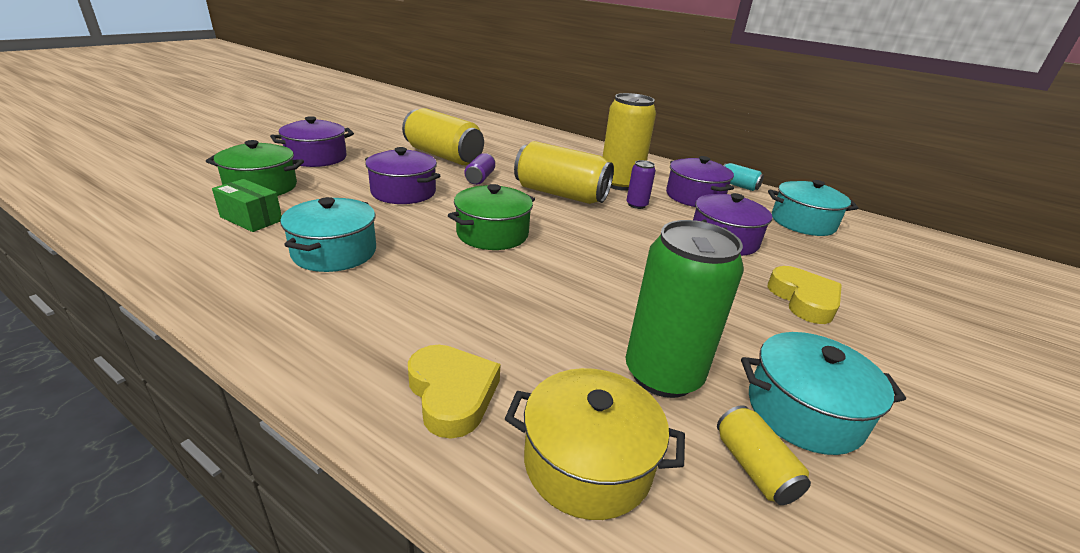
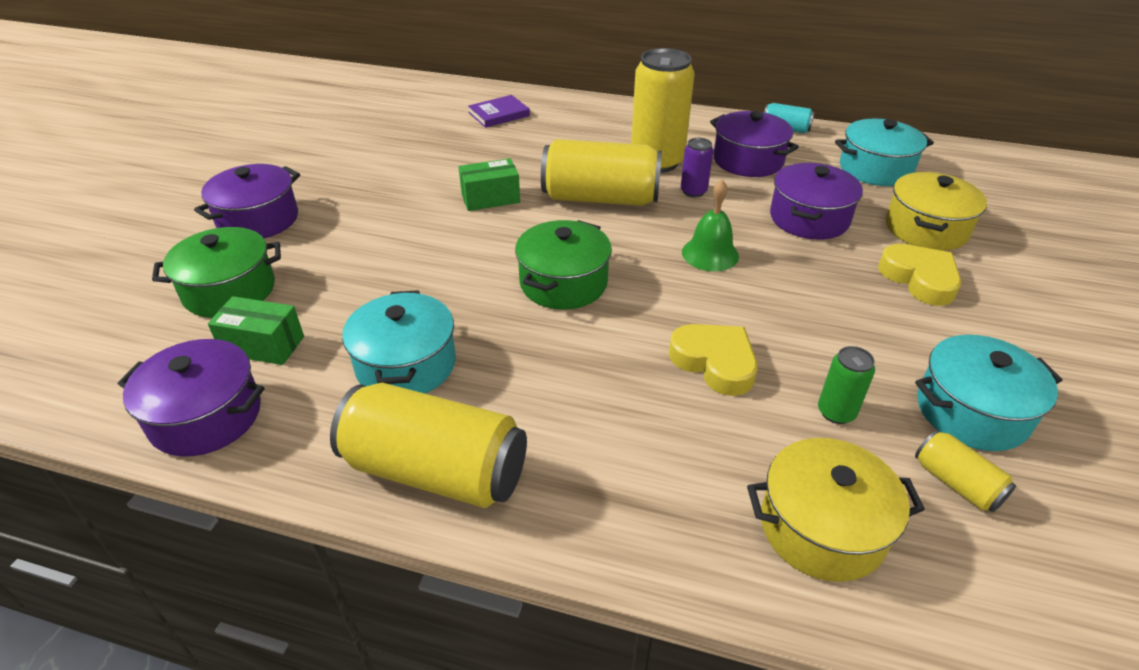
camera: 15 degrees left, 10 degrees up
purple pot [365,147,441,204] -> purple pot moved to [118,339,265,457]
yellow can [402,108,484,165] -> yellow can moved to [330,383,527,508]
yellow heart [408,344,501,438] -> yellow heart moved to [669,324,758,396]
purple can [464,153,495,185] -> green box [459,158,520,211]
green can [626,220,744,398] -> green can [818,346,875,424], size x0.48
none -> purple book [468,95,530,128]
none -> green bell [682,180,739,271]
none -> yellow pot [886,172,987,251]

